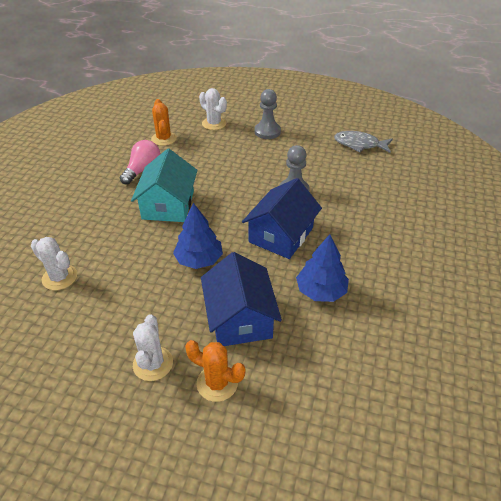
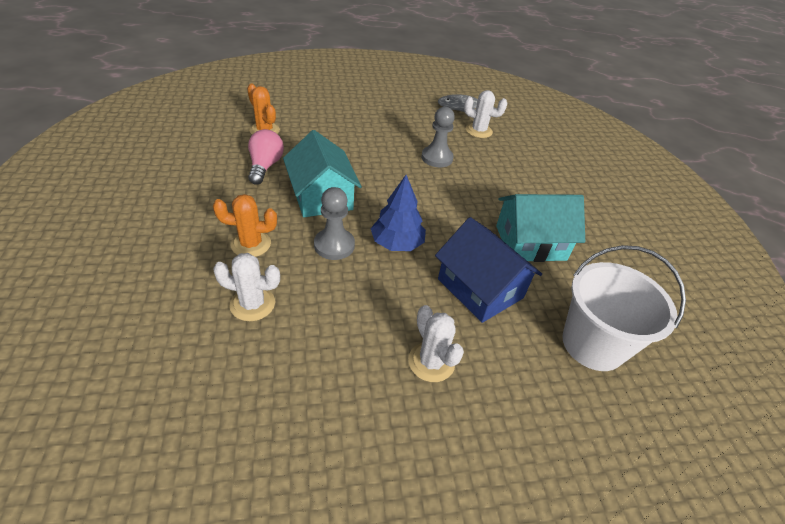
camera: 30 degrees left, 0 degrees up
orange cactus [185,340,245,402] -> orange cactus moved to [213,194,277,257]
white cactus [199,88,227,130] -> white cactus moved to [464,90,507,138]
blue house [242,178,322,259] -> none
grey pawn [254,89,281,139] -> grey pawn moved to [314,187,355,260]
blue tree [296,234,349,302] -> turquoise house [496,194,585,262]
none -> white bucket [562,245,686,371]

